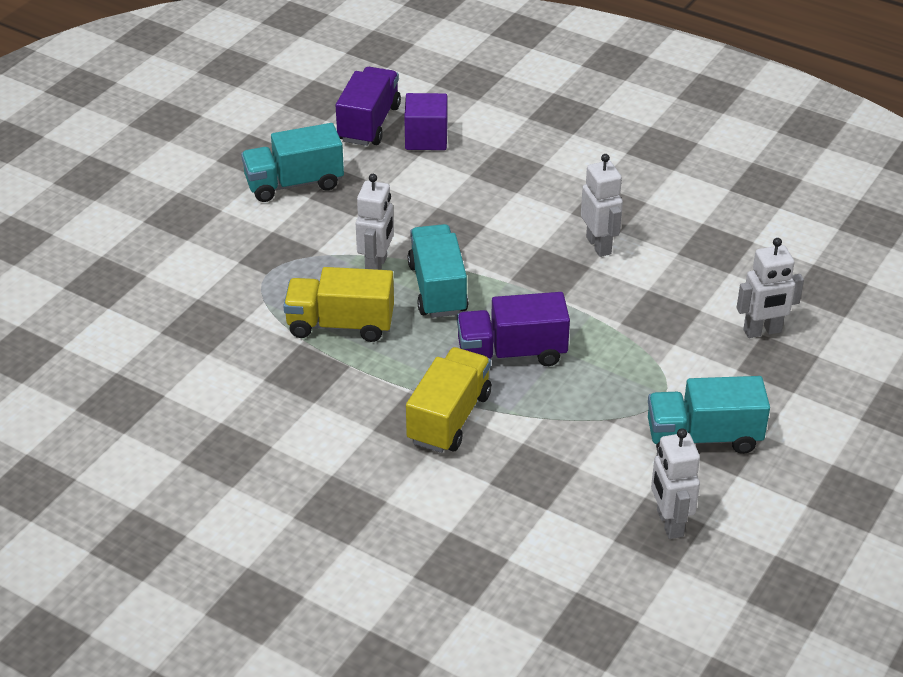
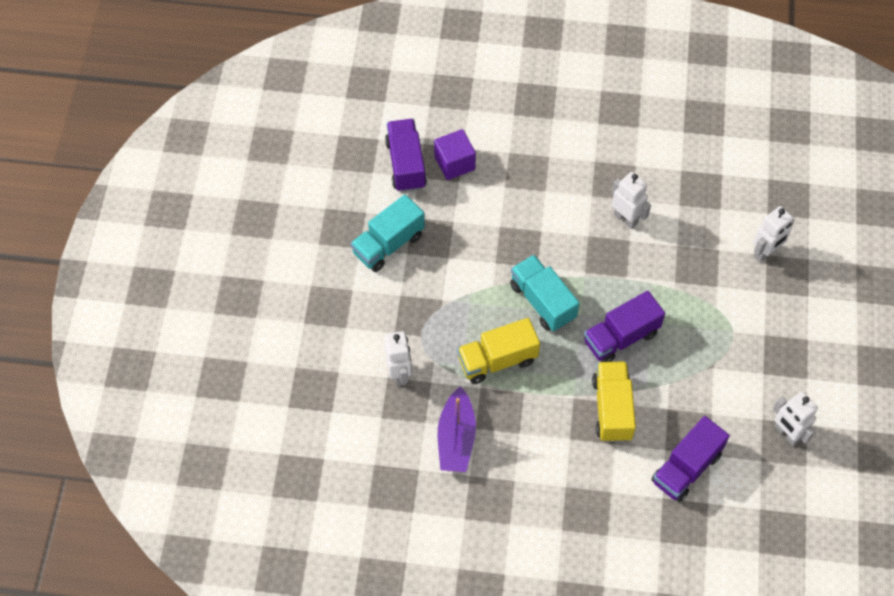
camera: 25 degrees left, 20 degrees up
white robot [356,174,394,270] -> white robot moved to [384,331,412,386]
turquoise truck [648,376,770,454] -> none
none -> purple boat [438,386,476,472]
none -> purple truck [651,416,730,502]

